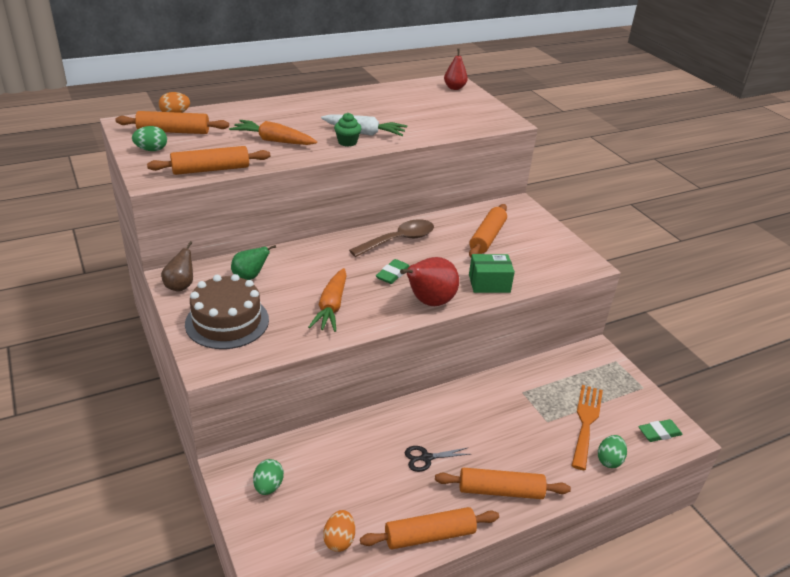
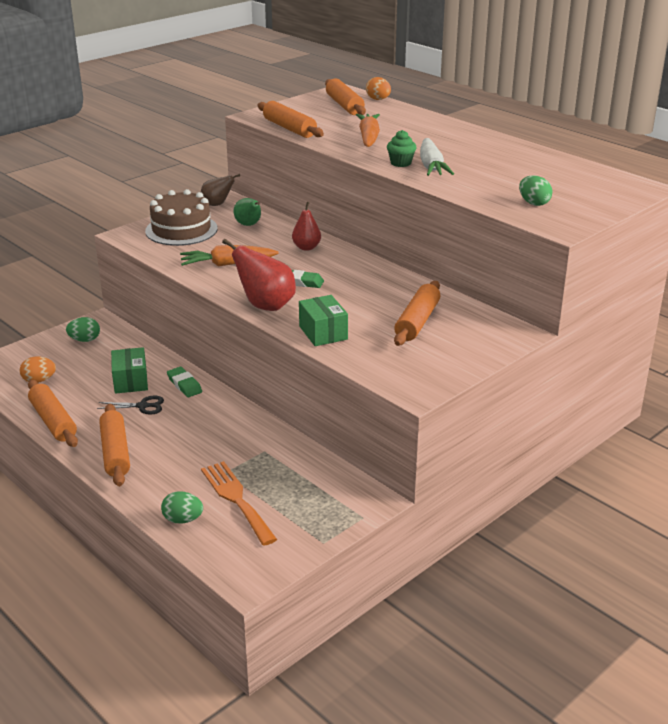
camera: 75 degrees right, 5 degrees down
green egg [132,126,167,151] -> green egg moved to [519,175,552,206]
brown spoon [349,219,434,257] -> none
black scissors [405,446,470,472] -> black scissors turned 120 degrees clockwise [97,396,164,415]
red pear [444,49,468,90] -> red pear moved to [292,202,321,251]
orange rolling pin [469,204,507,258] -> orange rolling pin turned 75 degrees counterclockwise [394,281,440,346]
orange fork [571,385,603,470] -> orange fork turned 120 degrees counterclockwise [201,461,277,546]
green eraser [638,419,683,442] -> green eraser moved to [167,367,202,397]
none -> green box [111,347,148,394]

